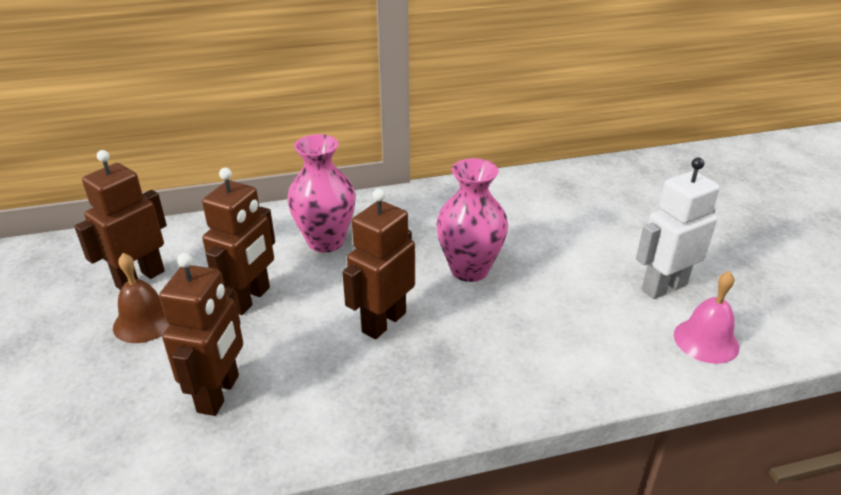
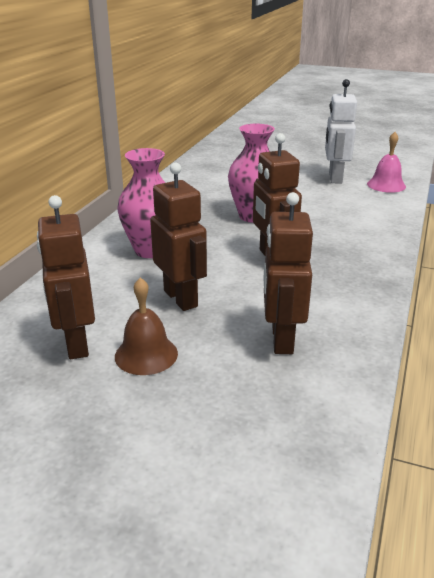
camera: 55 degrees left, 5 degrees down
brown robot [159,253,243,416] -> brown robot turned 135 degrees counterclockwise [263,192,313,354]

